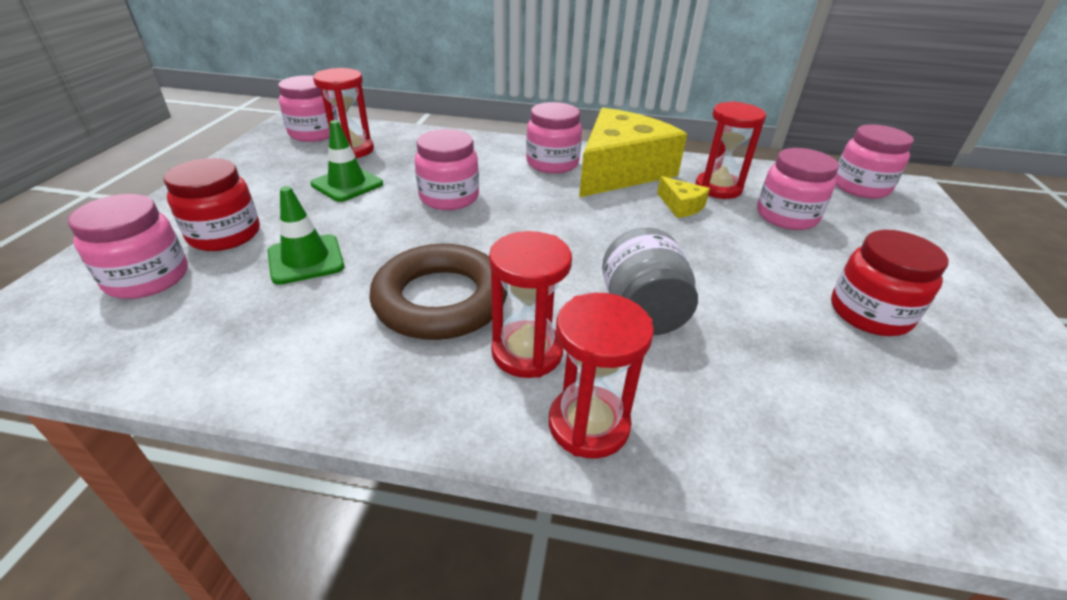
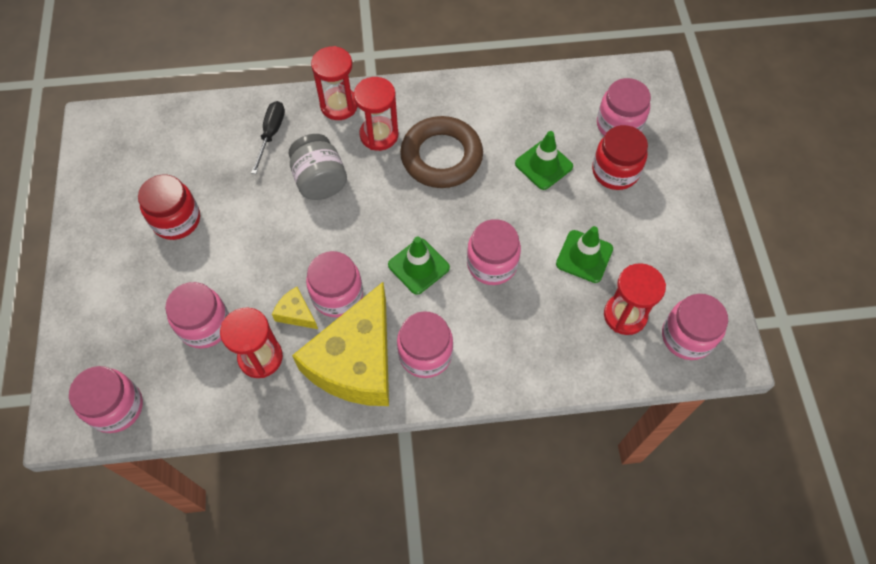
camera: 165 degrees right, 25 degrees up
none -> black screwdriver [251,101,285,174]
none -> pink jar [306,251,363,317]
none -> green traffic cone [388,237,450,295]

